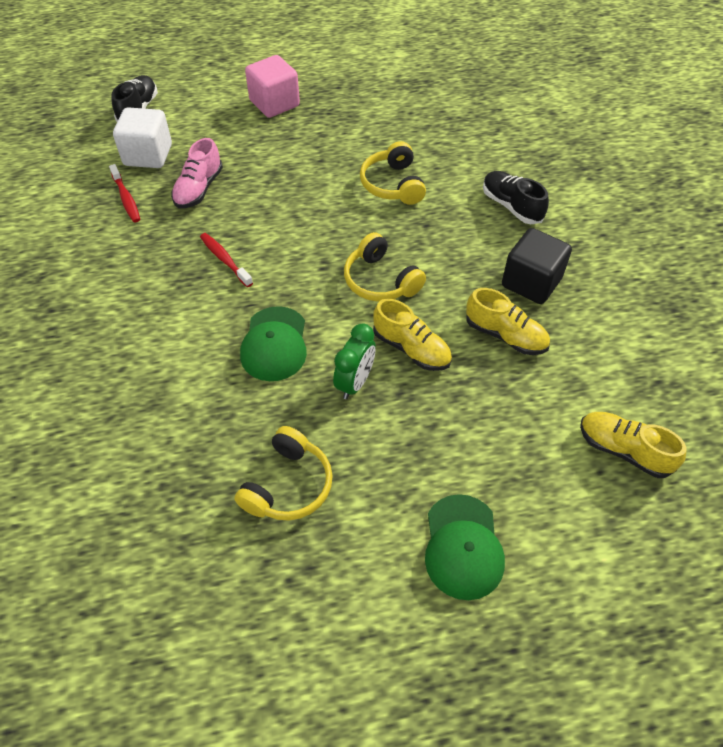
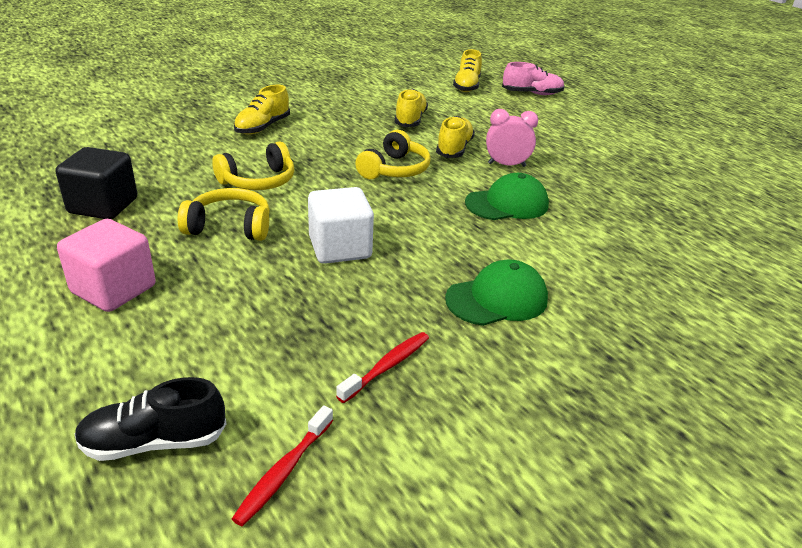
camera: 115 degrees left, 20 degrees down
white cube [113,107,172,168] -> white cube moved to [308,187,374,264]
pink shoe [171,138,223,208] -> pink shoe moved to [502,62,565,95]
red toothbrush [200,233,253,287] -> red toothbrush moved to [232,405,333,527]
yellow headphones [234,426,333,521] -> yellow headphones moved to [178,188,270,241]
green clock [333,324,376,399] -> pink clock [486,109,538,167]
green cap [425,494,505,600] -> green cap moved to [445,260,548,326]
black shoe [483,171,549,224] -> yellow shoe [234,85,290,135]
black cube [502,228,572,304] -> black cube moved to [55,147,137,219]

